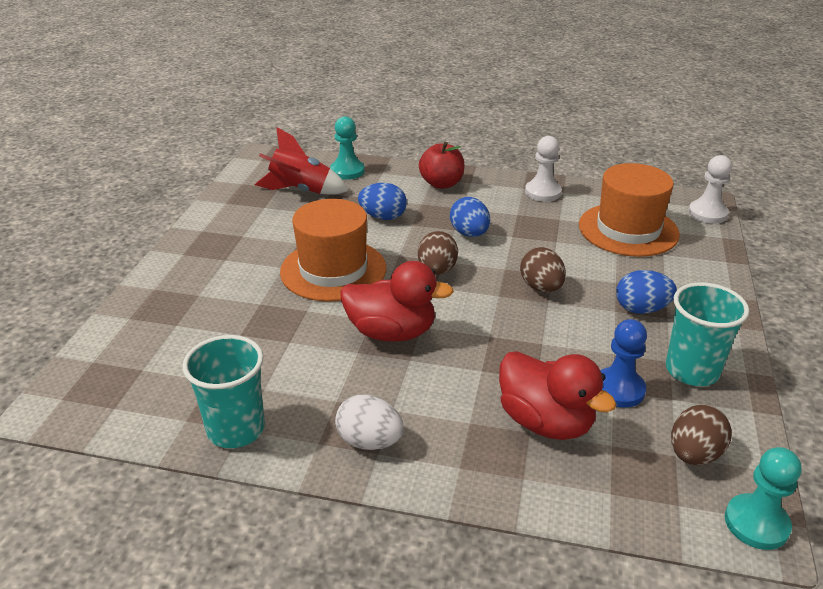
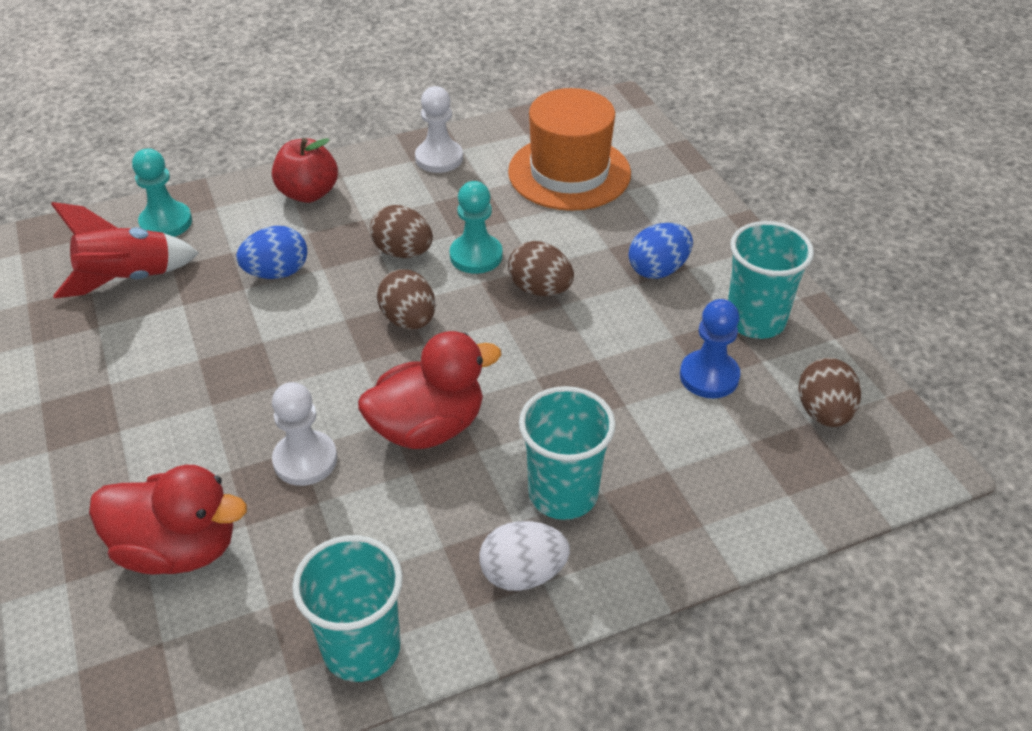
camera: 35 degrees left, 10 degrees up
orange hat [280,199,386,301] -> none
blue egg [450,197,490,237] -> brown egg [370,205,433,258]
red duck [499,351,617,440] -> red duck moved to [89,465,247,575]
white pawn [688,155,732,223] -> white pawn moved to [272,382,337,486]
turquoise pawn [725,447,802,550] -> turquoise pawn moved to [450,181,503,274]
none -> turquoise cup [519,386,616,520]

